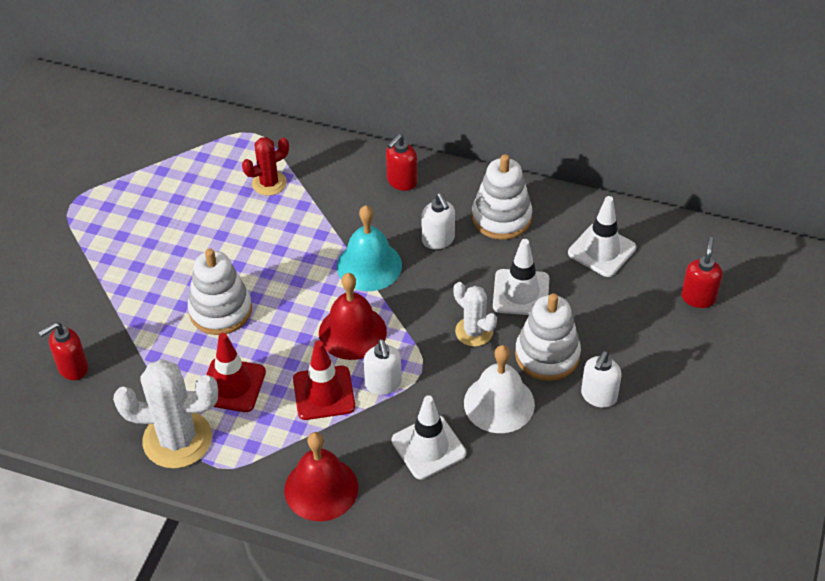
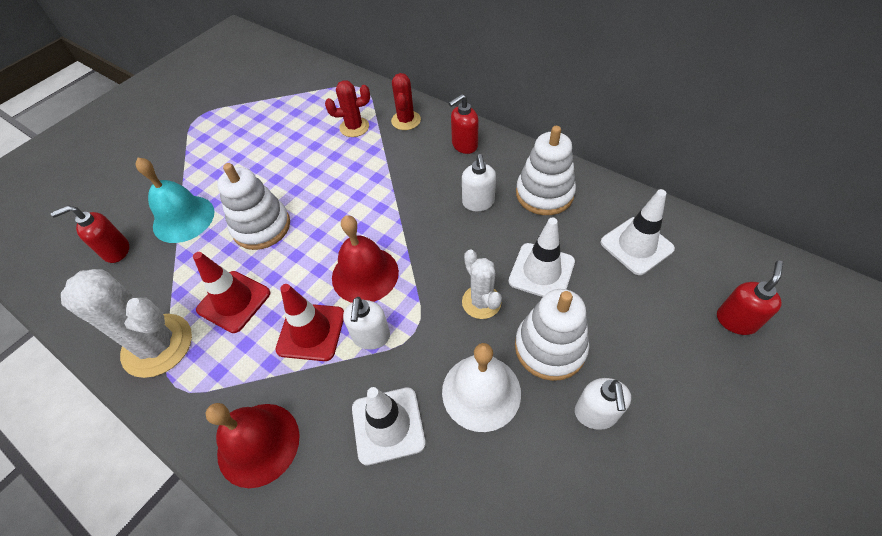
camera: 20 degrees right, 5 degrees up
turquoise bell [337,205,402,291] -> turquoise bell moved to [135,158,214,243]
white soap dispenser [581,351,622,408] -> white soap dispenser turned 45 degrees counterclockwise [575,378,631,430]
none -> red cactus [391,73,421,130]

